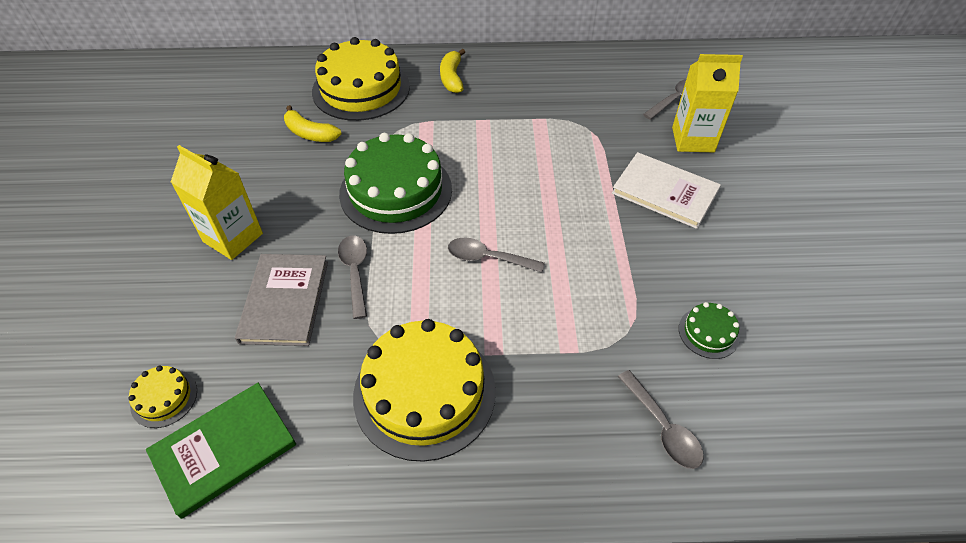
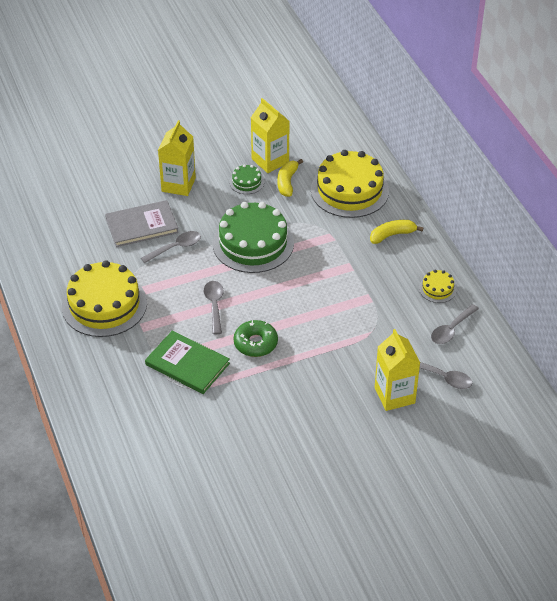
camera: 70 degrees right, 5 degrees down
yellow cake [129,365,197,428] -> yellow cake moved to [419,270,457,303]
green book [146,383,296,519] -> green book moved to [145,330,230,394]
white book [612,152,721,229] -> none
grey spoon [618,370,704,469] -> grey spoon moved to [431,304,479,344]
green cake [679,302,740,359] -> green cake moved to [229,164,264,194]
none -> green donut [234,320,278,357]
none -> yellow carton [251,98,289,173]

